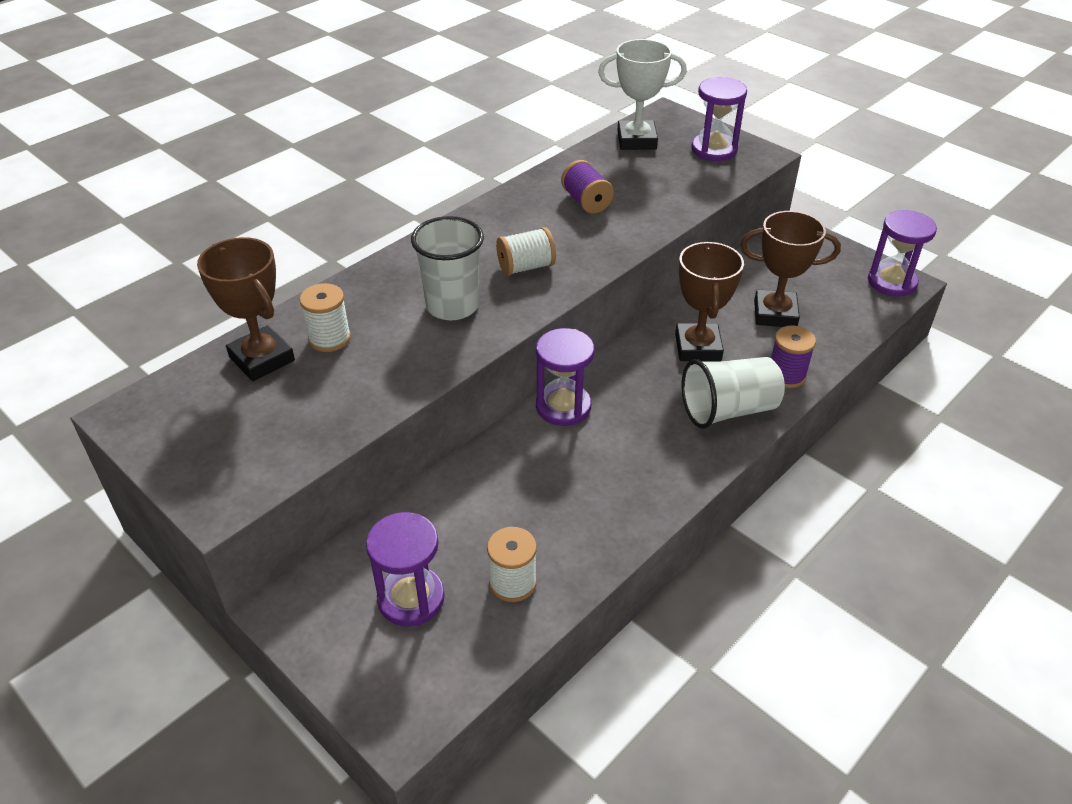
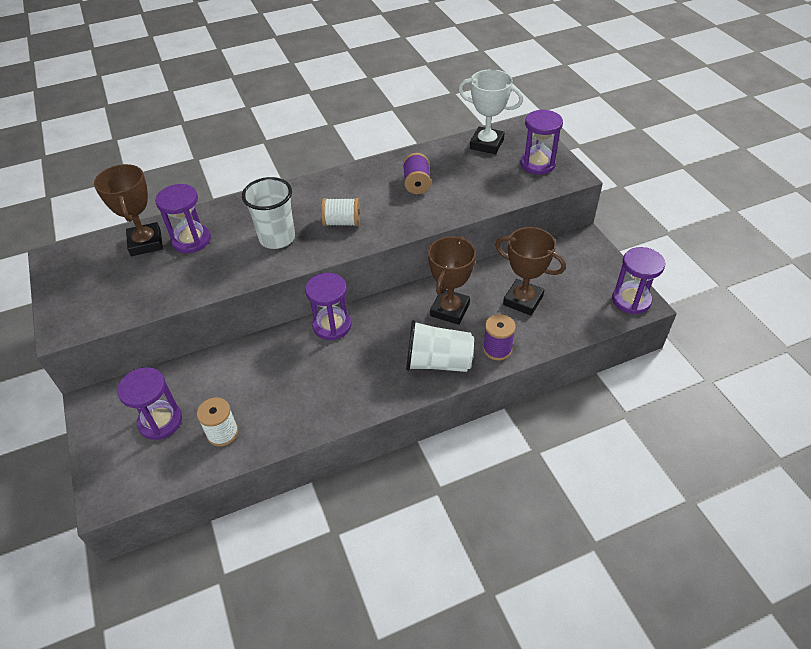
camera: 25 degrees right, 5 degrees up
white spool [299,283,351,352] -> purple hourglass [155,184,211,253]

